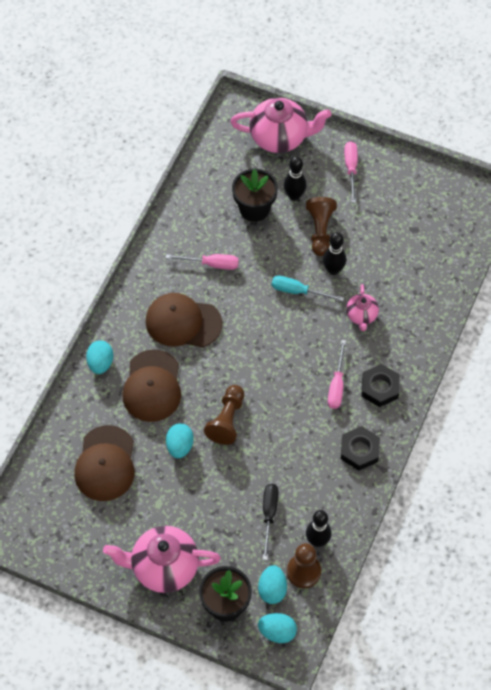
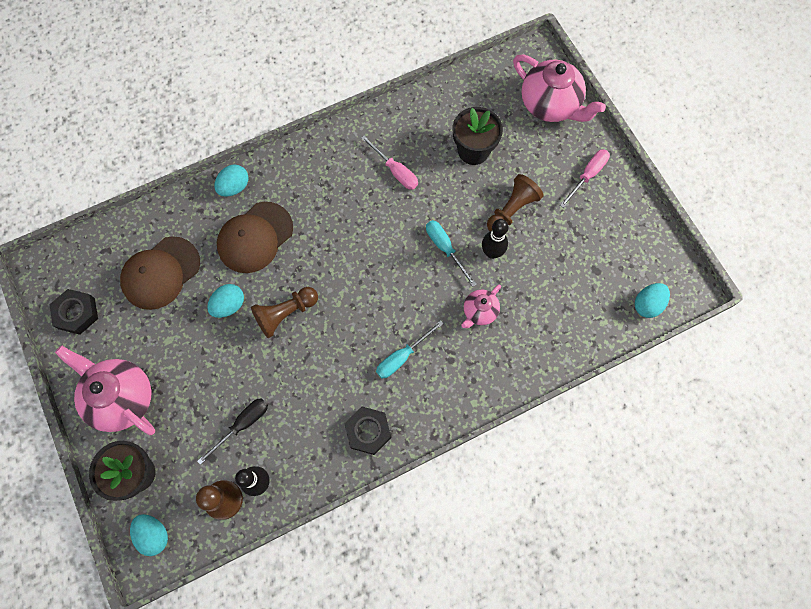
camera: 40 degrees right, 10 degrees up
brown cap [145,293,222,347] -> none
turquoise egg [258,565,287,604] -> turquoise egg moved to [635,283,670,318]
black bowling pin [284,156,307,201] -> none
pink screwdriver [328,340,346,409] -> turquoise screwdriver [376,320,444,378]
black nut [361,364,400,407] -> black nut moved to [50,289,98,335]

